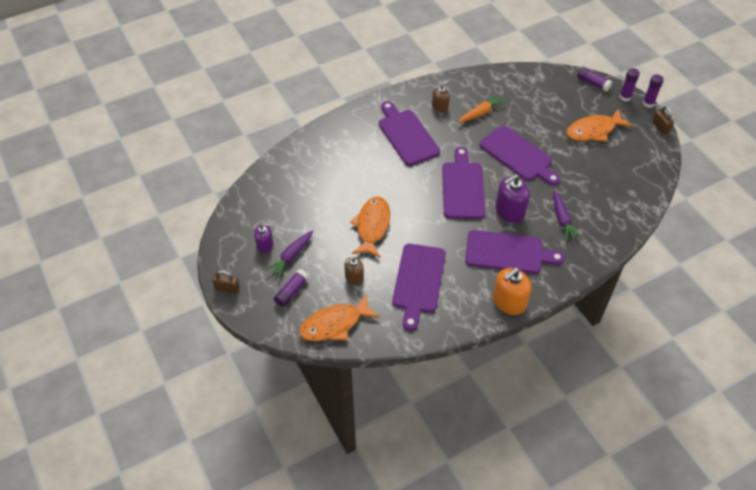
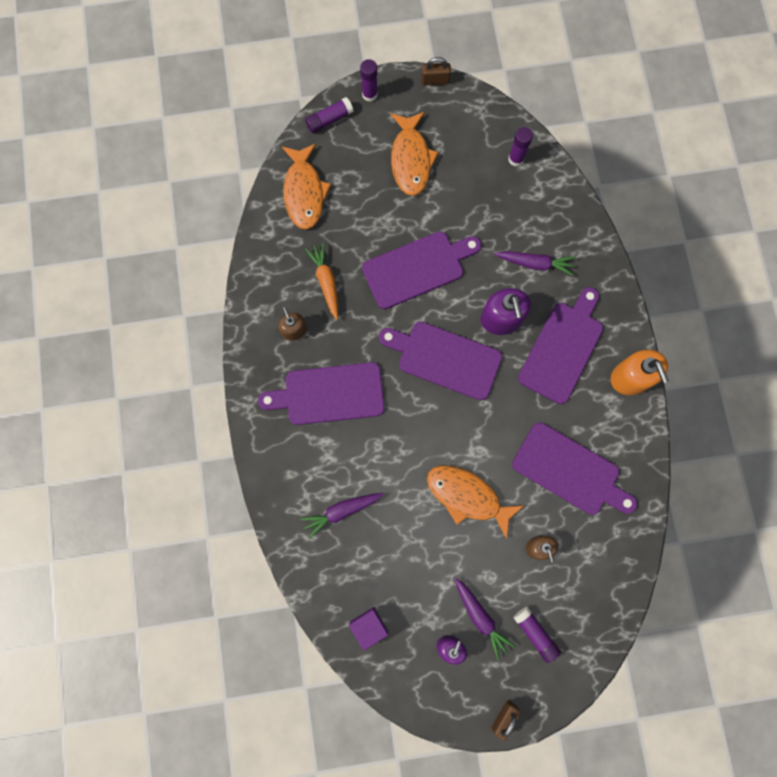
camera: 70 degrees left, 25 degrees up
orange fish [299,294,380,341] -> orange fish moved to [282,143,331,229]
purple glue stick [643,74,664,108] -> purple glue stick moved to [508,127,533,166]
none -> purple carrot [300,493,384,538]
none -> purple cube [349,607,388,651]

